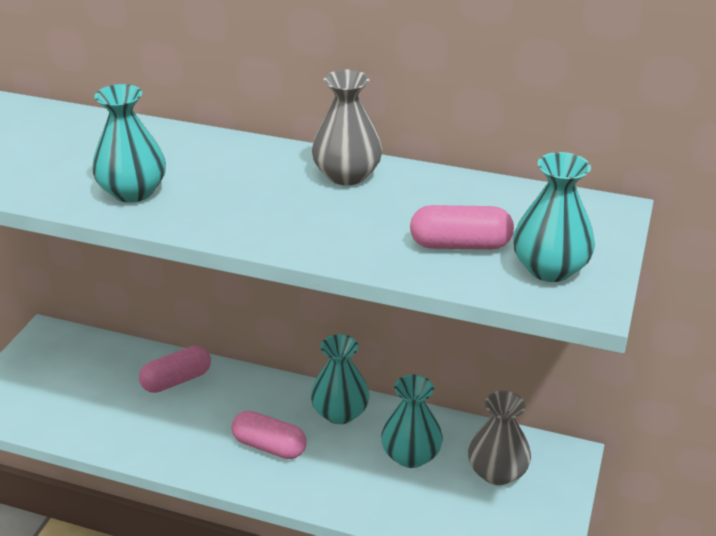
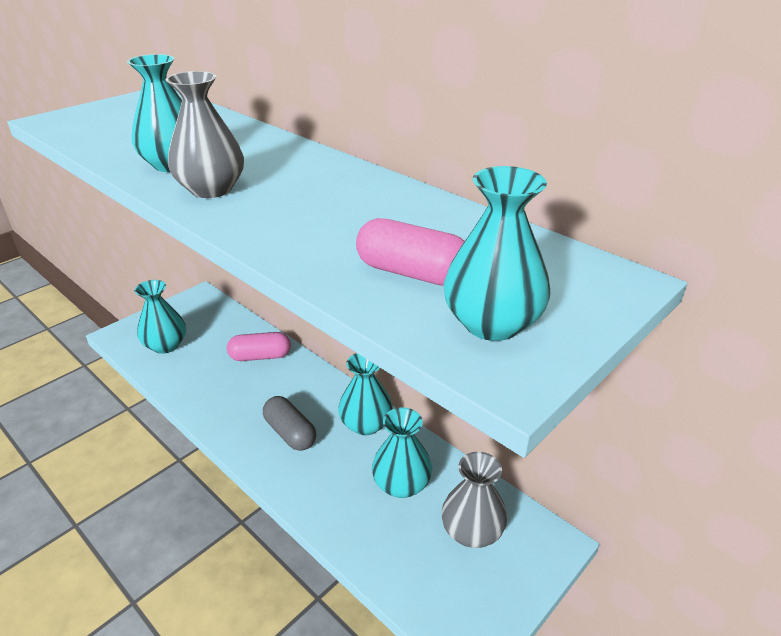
camera: 25 degrees right, 0 degrees up
pink capsule [232,411,306,459] -> grey capsule [263,396,316,451]
grey vase [312,70,382,185] -> grey vase moved to [165,71,244,198]
none -> turquoise vase [134,280,186,354]

